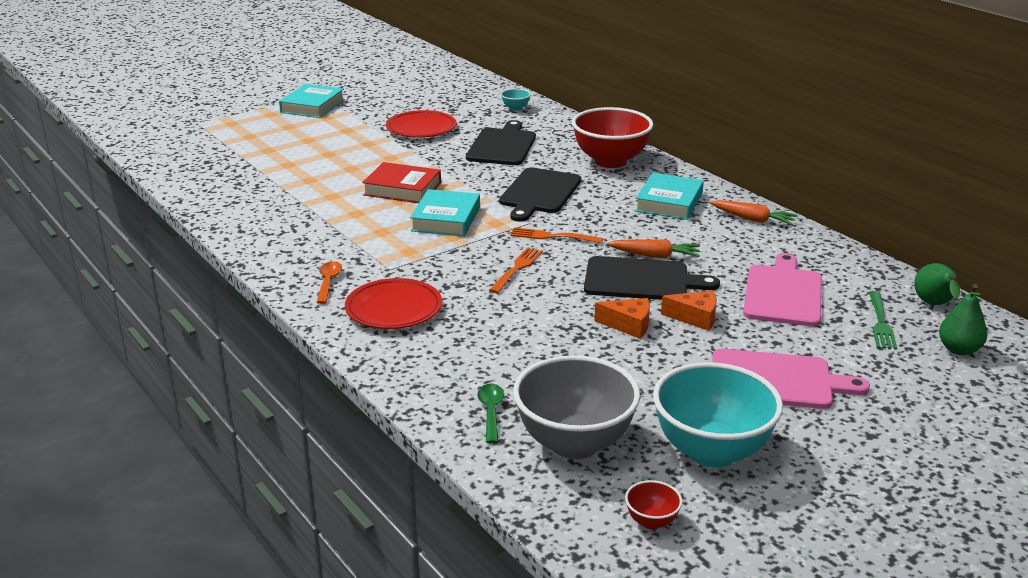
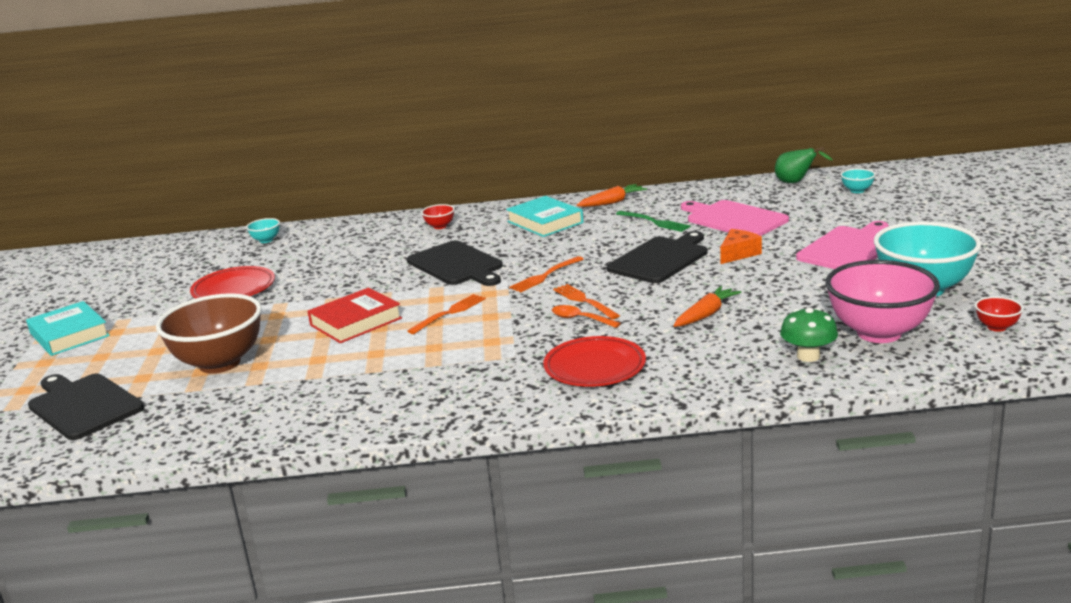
camera: 55 degrees left, 5 degrees down
orange spoon [316,261,342,304] -> orange spoon moved to [552,305,621,328]
turquoise book [410,189,480,236] -> orange fork [407,294,486,334]
black cutting board [466,120,536,165] -> black cutting board moved to [28,374,144,440]
green spoon [477,384,504,444] -> green mushroom [780,308,838,362]
grey bowl [513,355,640,459] -> pink bowl [825,260,940,343]
red bowl [572,107,653,168] -> red bowl [421,204,455,229], size x0.42
orange cheese [594,298,650,339] -> none
orange carrot [607,239,700,258] -> orange carrot moved to [673,286,742,327]
green fork [869,291,897,350] -> green fork moved to [616,211,691,232]
green pear [939,284,987,355] -> turquoise bowl [840,168,876,193]
none -> brown bowl [156,293,262,374]

